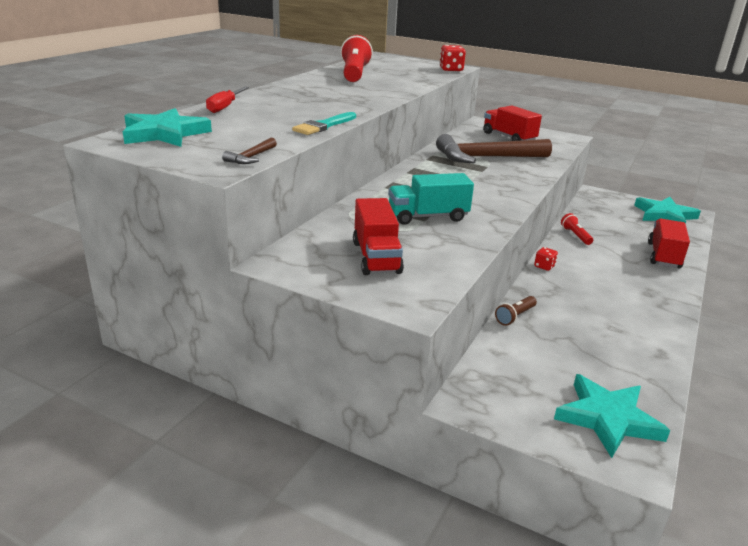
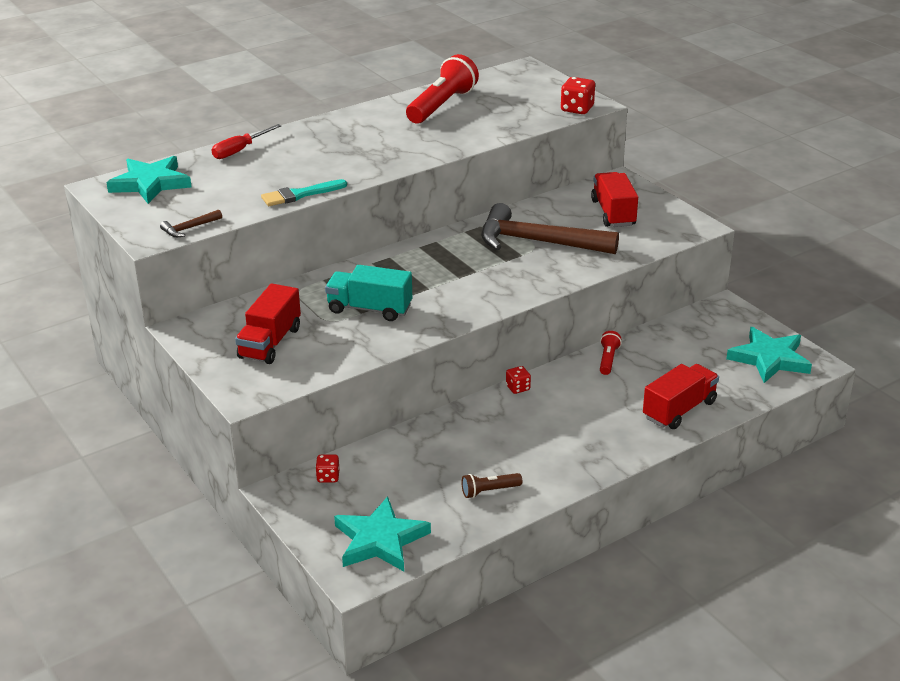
camera: 30 degrees right, 5 degrees up
brown flashlight [495,296,537,326] -> brown flashlight moved to [462,473,522,498]
none -> red dice [315,454,340,483]

